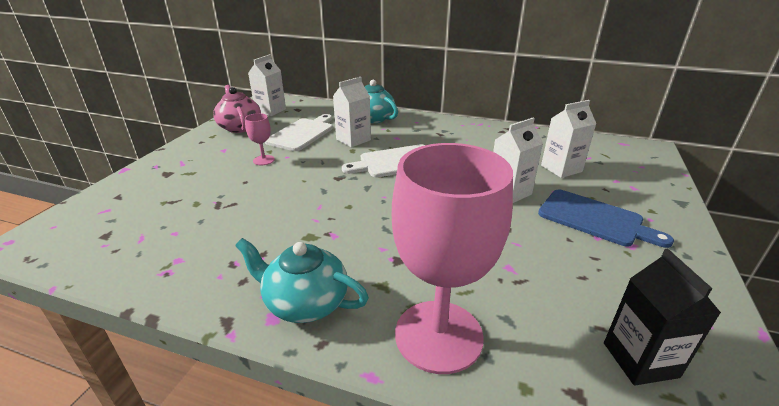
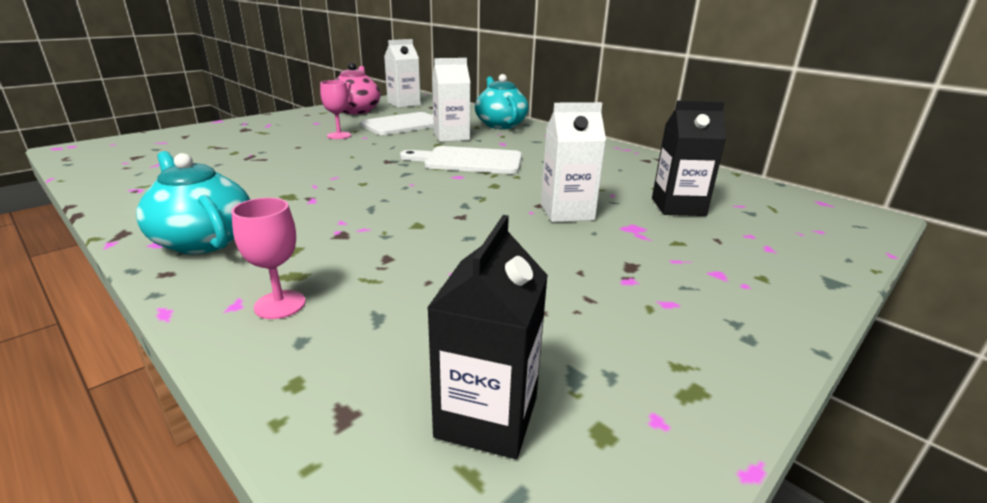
camera: 25 degrees right, 5 degrees down
pink goblet [392,143,513,374] -> pink goblet [231,198,306,319], size x0.42
blue cutting board [538,189,674,248] -> none
white carton [541,100,596,178] -> black carton [652,101,726,216]

